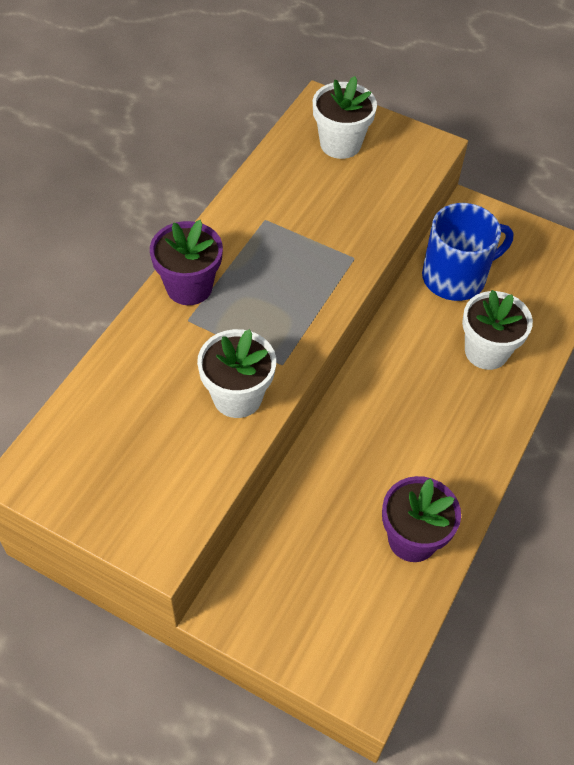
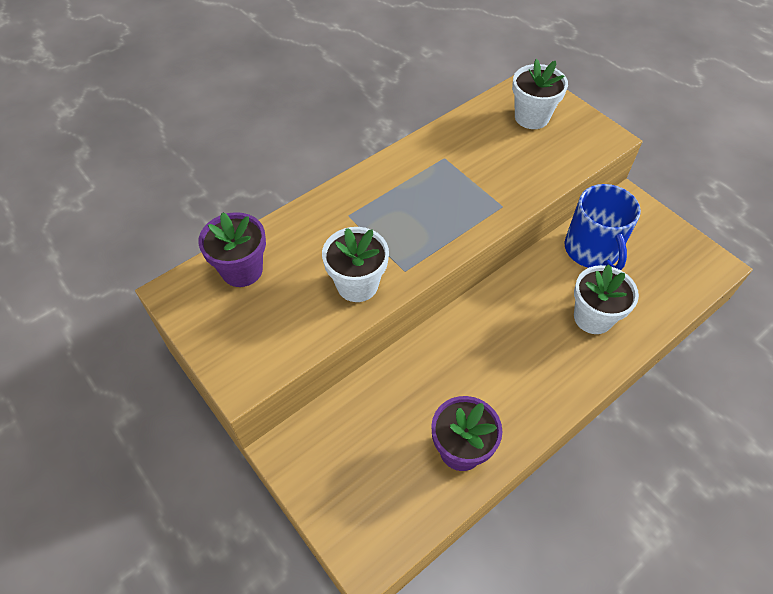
camera: 25 degrees right, 0 degrees up
purple flower pot [150,220,223,305] -> purple flower pot moved to [198,212,266,287]
blue mug [422,203,514,301] -> blue mug turned 75 degrees clockwise [565,184,641,270]

